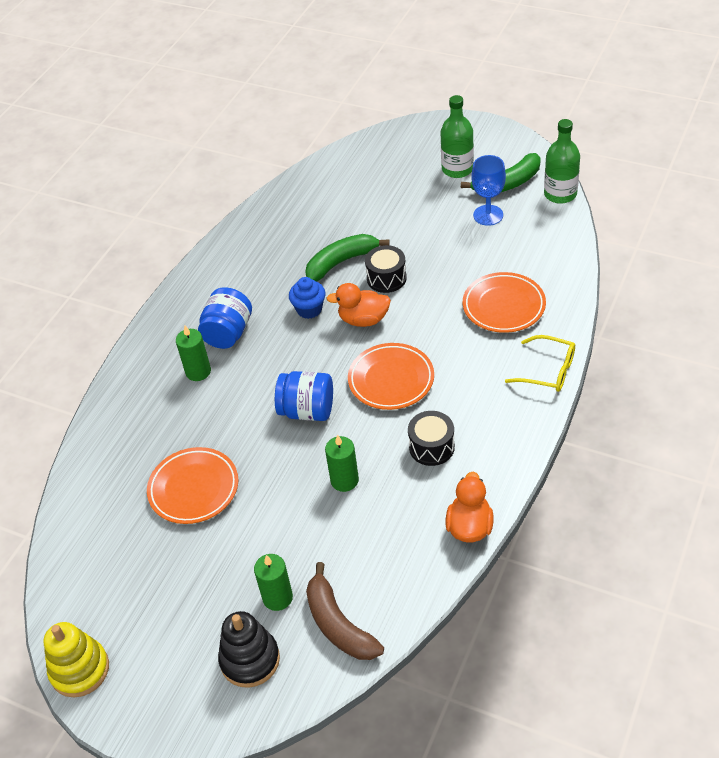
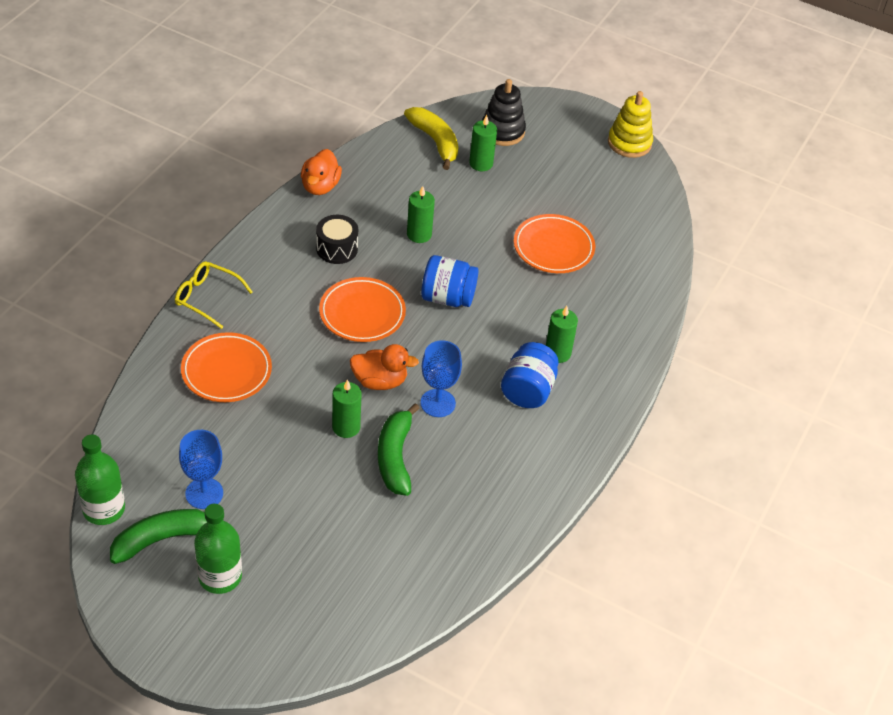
camera: 175 degrees right, 0 degrees up
blue cupcake [289,277,325,319] -> blue goblet [420,340,462,417]
green banana [305,234,390,281] -> green banana turned 120 degrees clockwise [378,403,420,496]
brown banana [306,562,384,660] -> yellow banana [404,107,459,170]
black drum [365,245,407,293] -> green candle [332,380,362,438]

